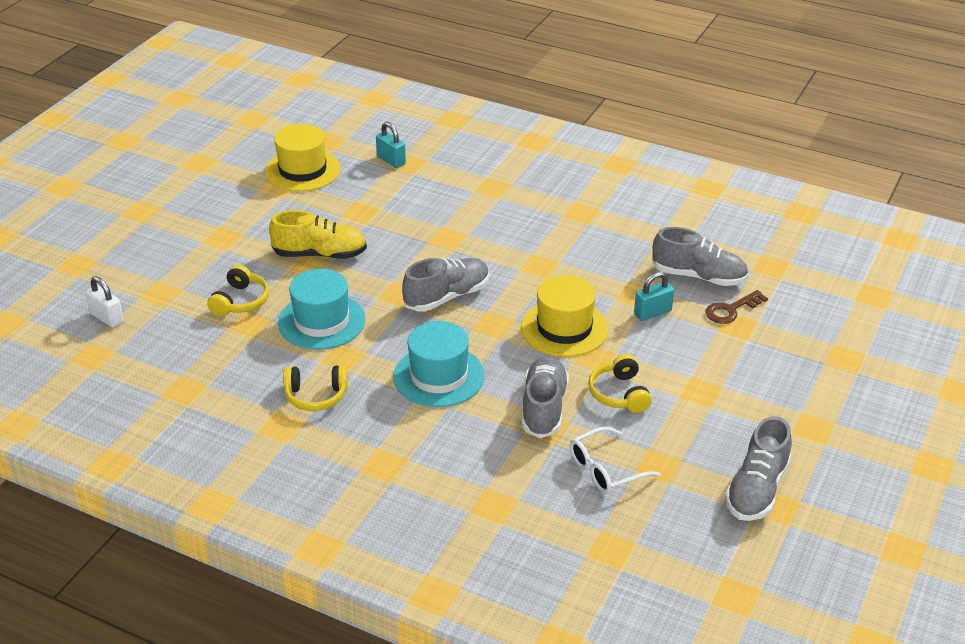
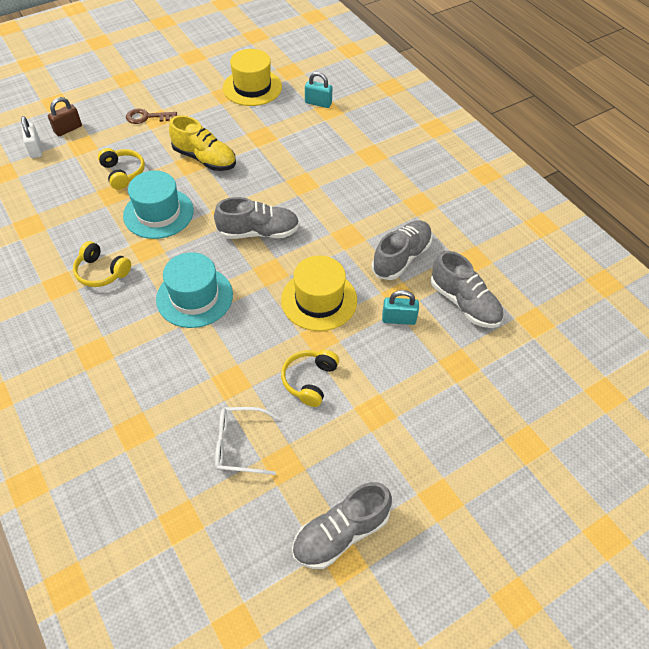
camera: 30 degrees right, 15 degrees up
yellow headphones [207,265,269,316] -> yellow headphones turned 75 degrees counterclockwise [98,148,145,190]
turquoise padlock [376,122,406,168] -> turquoise padlock turned 60 degrees counterclockwise [305,72,332,108]
grey shoe [522,356,569,438] -> grey shoe moved to [372,220,432,280]
brown key [705,290,768,324] -> brown key moved to [126,108,177,124]
none -> brown padlock [48,97,82,136]

